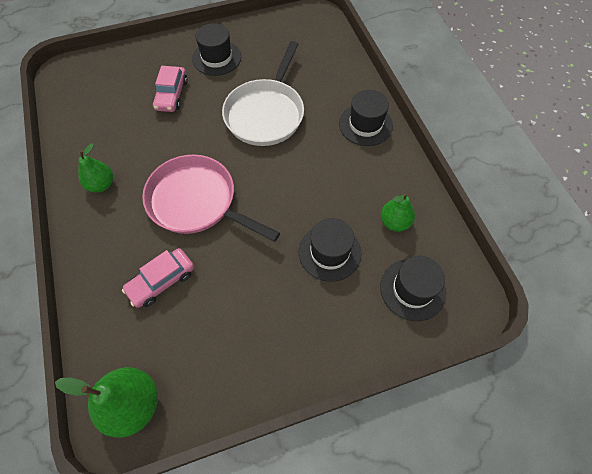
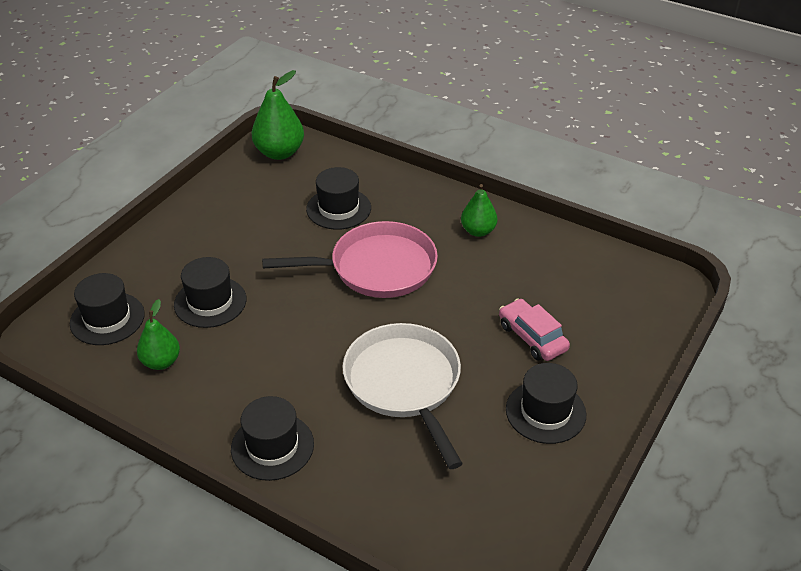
camera: 140 degrees right, 20 degrees down
pink car [122,248,194,308] -> black hat [306,167,371,230]

